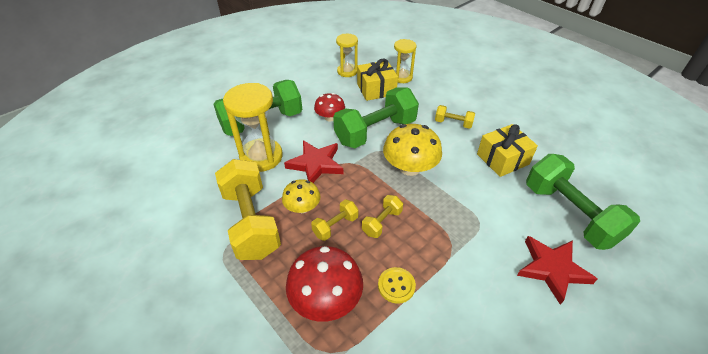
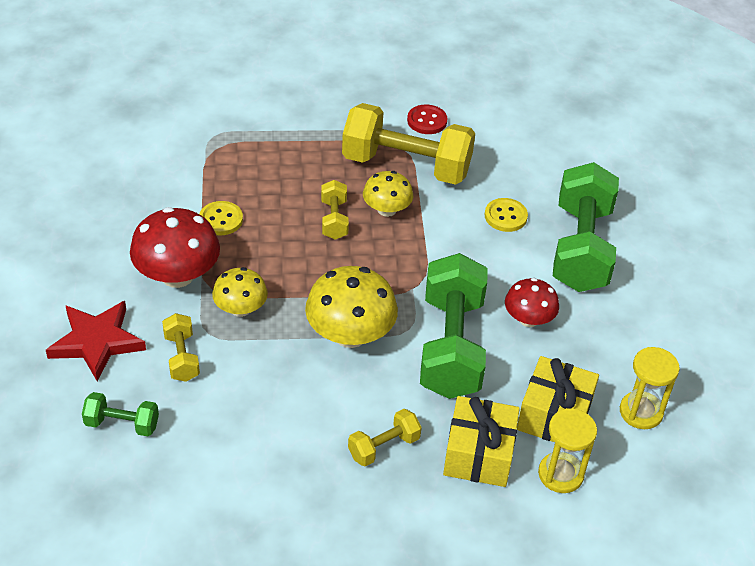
camera: 125 degrees right, 0 degrees up
yellow hourglass [223,83,283,172] -> yellow button [485,198,528,232]
red star [284,140,343,183] -> none
red mushroom [286,246,363,322] -> red mushroom moved to [130,207,220,288]
yellow dumbbell [362,195,403,238] -> yellow dumbbell moved to [162,313,200,382]
yellow gift [477,124,538,177] -> yellow gift moved to [443,396,520,487]
green dumbbell [526,154,640,250] -> green dumbbell [82,392,159,436], size x0.47
none -> yellow mushroom [212,267,268,317]
none -> red button [407,105,447,134]

